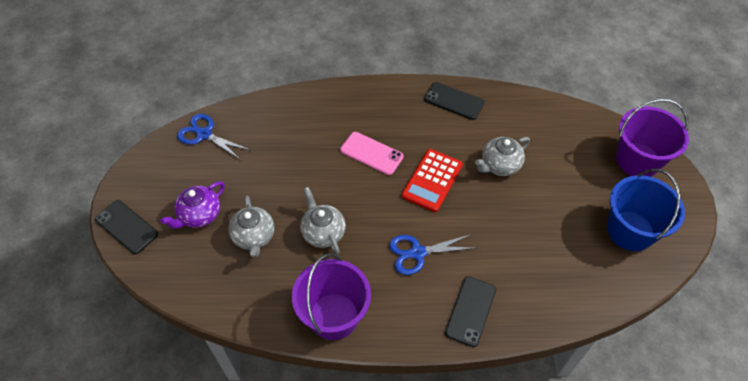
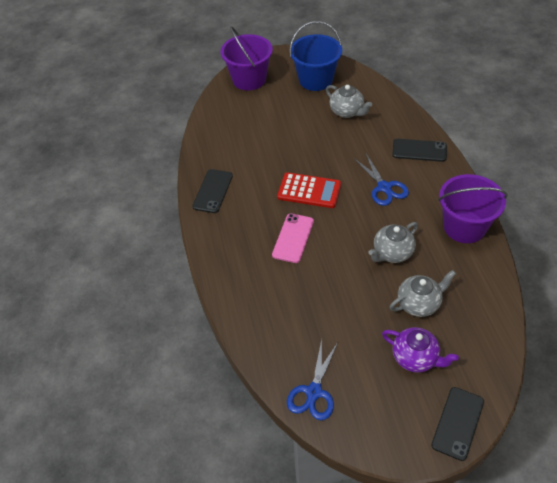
camera: 100 degrees left, 5 degrees down
grey teapot [475,137,530,176] -> grey teapot moved to [326,85,372,118]

